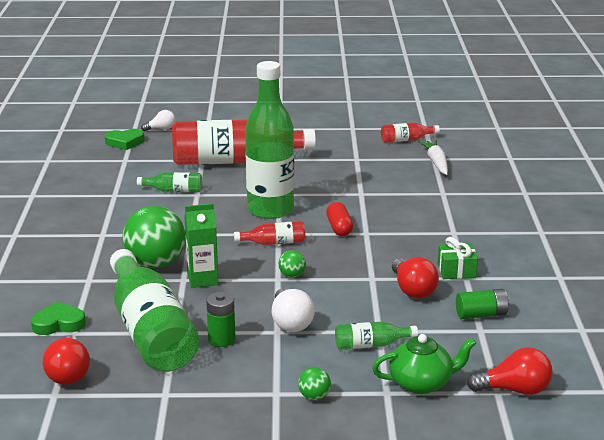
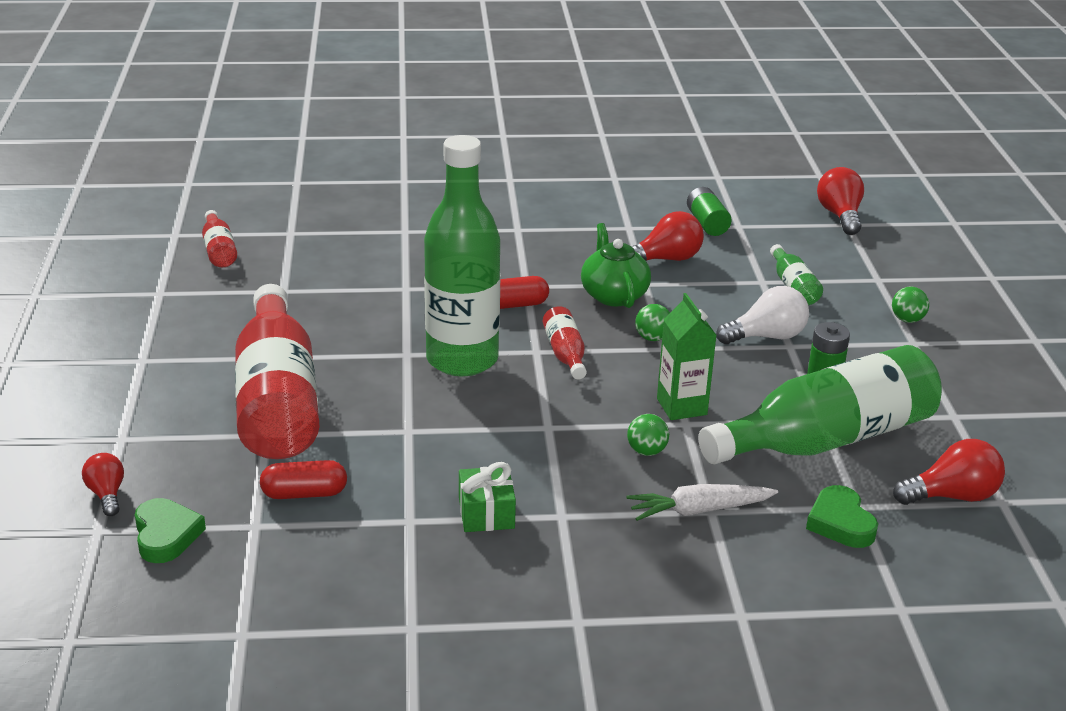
camera: 95 degrees left, 5 degrees up
green ball [123,206,186,268] -> green ball [627,414,669,456], size x0.44
green bottle [137,172,202,192] -> none
white light bulb [141,110,175,131] -> red light bulb [82,453,124,516]
green teapot [372,334,477,394] -> green teapot moved to [581,223,651,308]
white carrot [418,140,448,175] -> white carrot moved to [627,484,778,521]
green gift [438,237,478,279] -> green gift moved to [459,462,516,532]
none -> red capsule [260,460,347,499]

